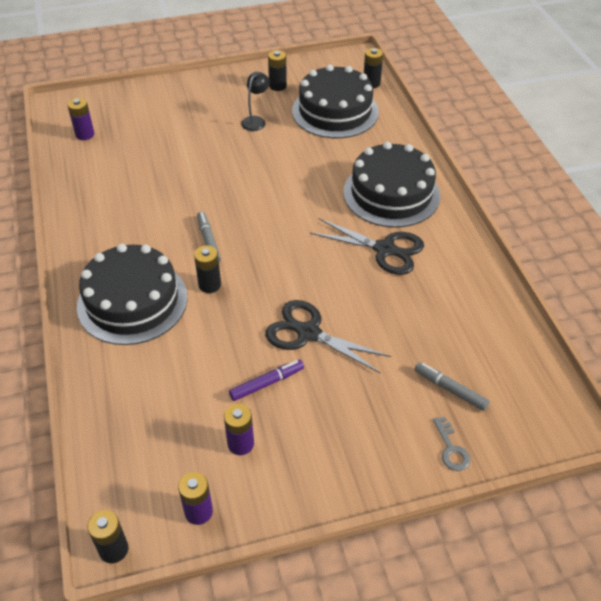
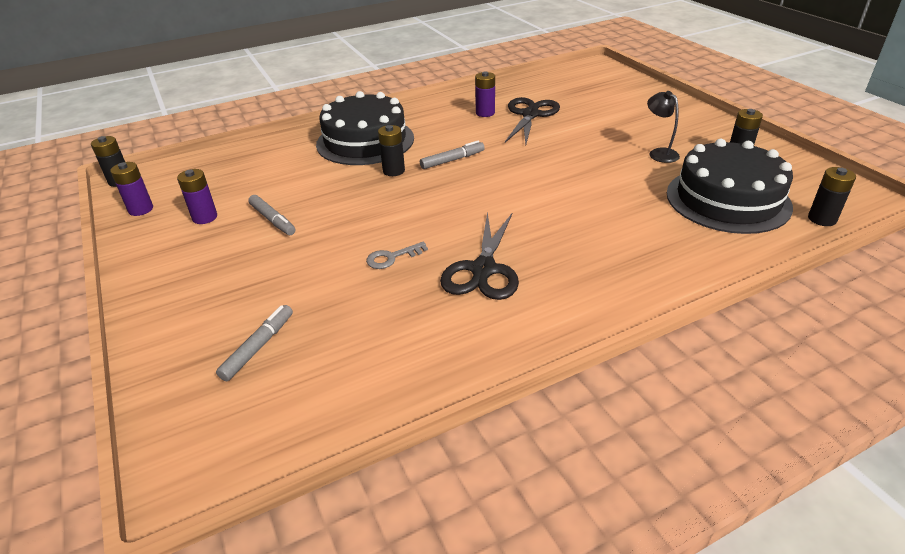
camera: 80 degrees right, 10 degrees down
purple battery [67,98,94,140] -> purple battery moved to [475,71,495,117]
purple marker [229,360,304,401] -> grey marker [248,195,295,235]
black lamp [241,72,270,131] -> black lamp turned 135 degrees counterclockwise [647,91,680,163]
black scissors [265,300,391,374] -> black scissors moved to [505,97,560,145]
black cake [343,142,440,228] -> none
grey key [433,416,471,471] -> grey key moved to [366,242,428,269]

